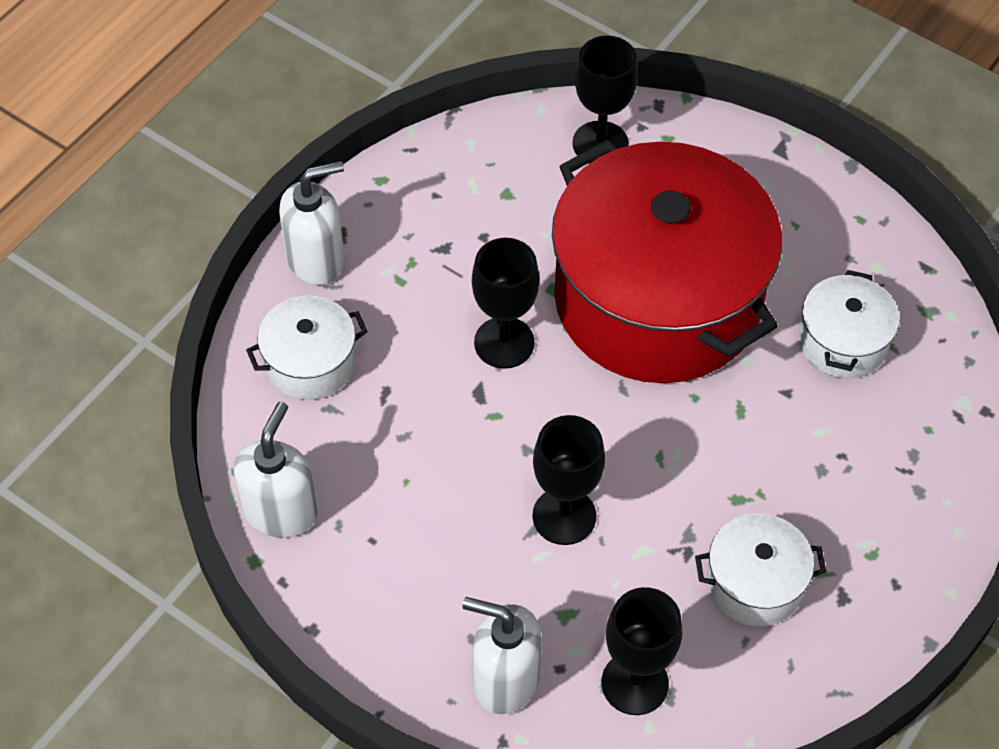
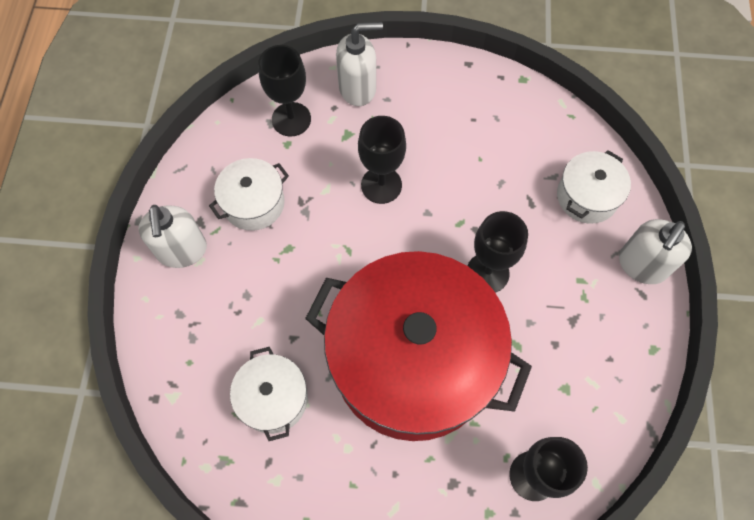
camera: 150 degrees right, 10 degrees up
white soap dispenser [234,402,317,538] -> white soap dispenser moved to [138,205,207,268]

